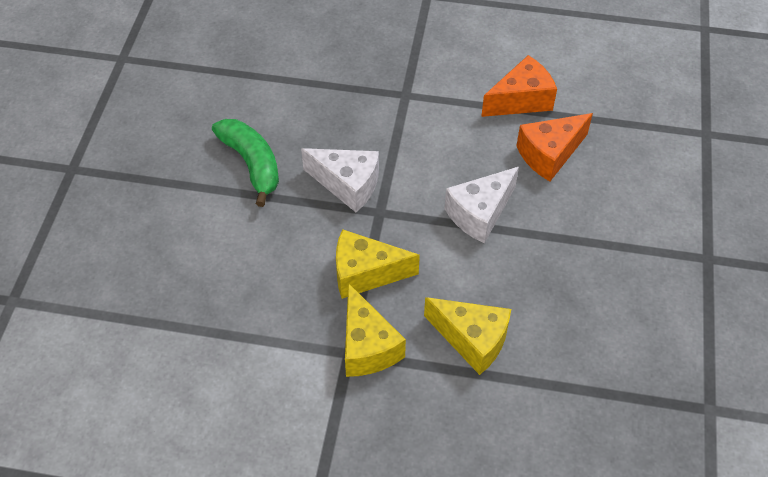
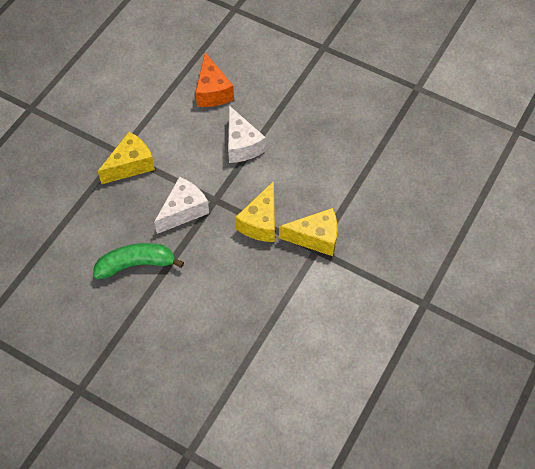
camera: 70 degrees left, 5 degrees up
yellow cheese [424,297,511,375] -> yellow cheese moved to [98,132,155,184]
orange cheese [481,55,557,117] -> none

